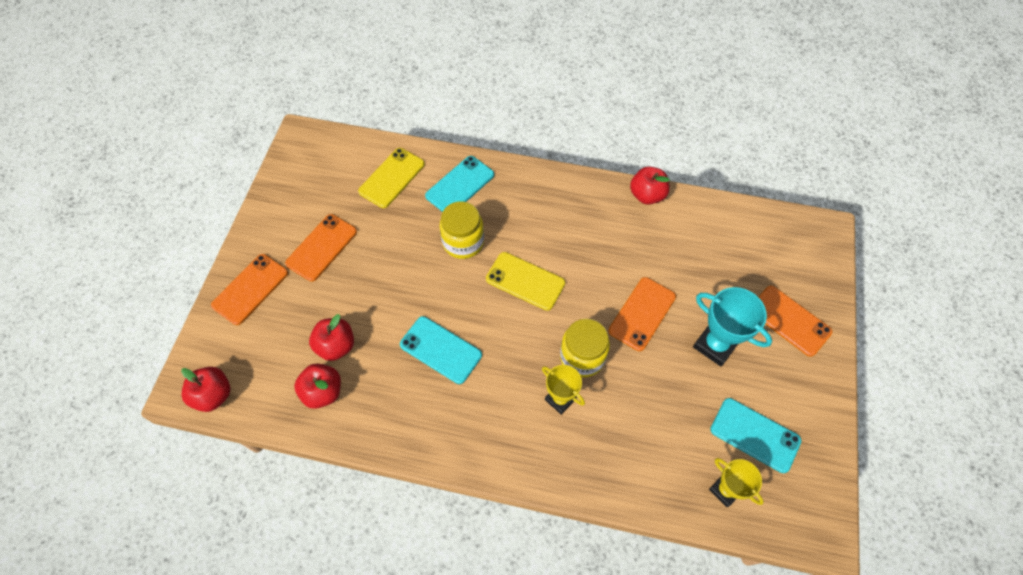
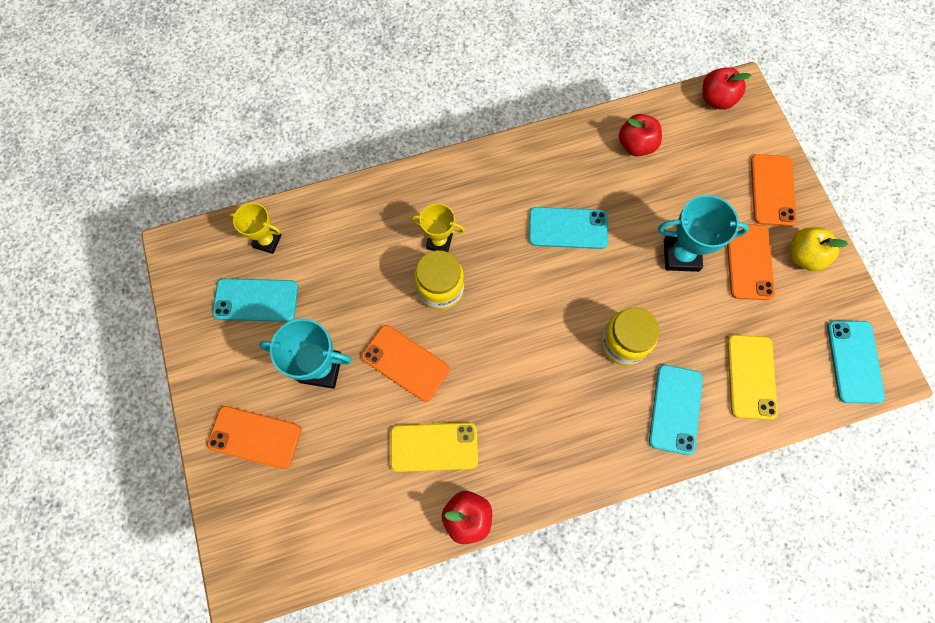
camera: 150 degrees right, 10 degrees up
red apple [309,314,354,361] -> none
yellow phone [486,252,565,311] -> yellow phone moved to [390,422,478,472]
orange phone [608,277,676,351] -> orange phone turned 60 degrees counterclockwise [361,325,450,402]
none -> turquoise trophy [658,195,749,272]
none -> yellow apple [790,227,848,271]
none -> turquoise phone [827,321,885,403]

